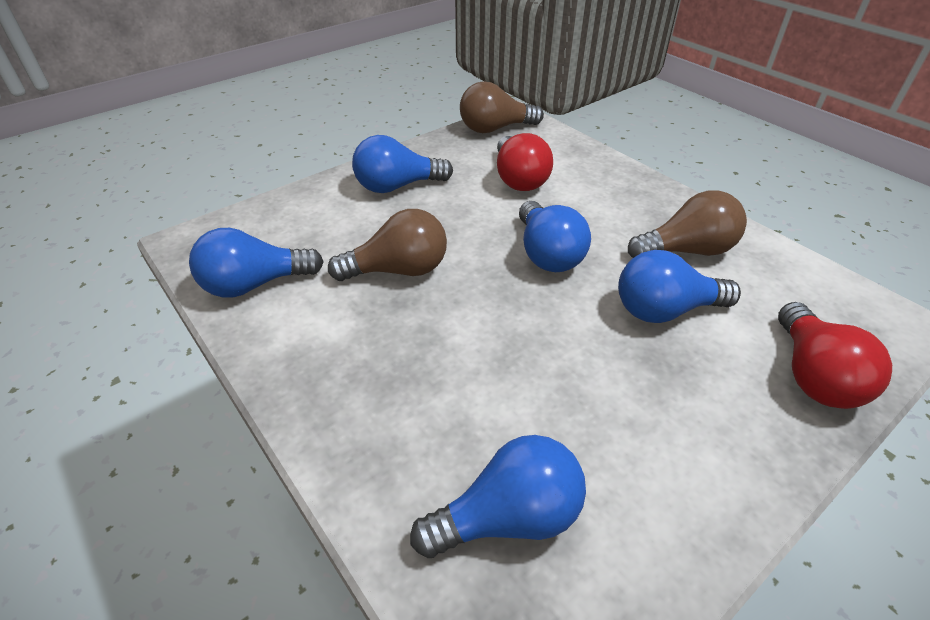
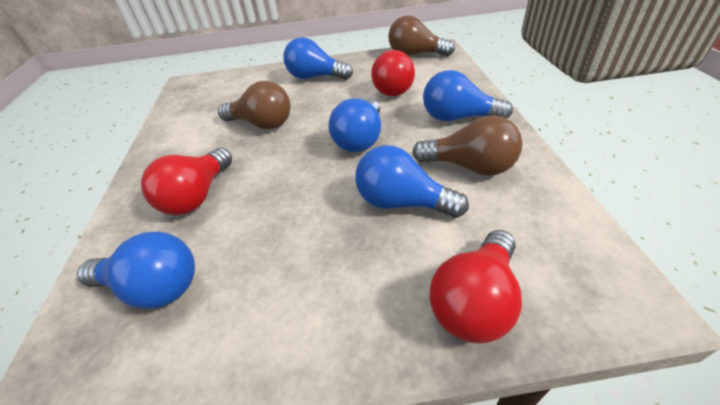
camera: 35 degrees right, 0 degrees up
blue light bulb [189,228,324,298] -> blue light bulb moved to [423,70,513,121]
none -> red light bulb [141,148,232,215]

